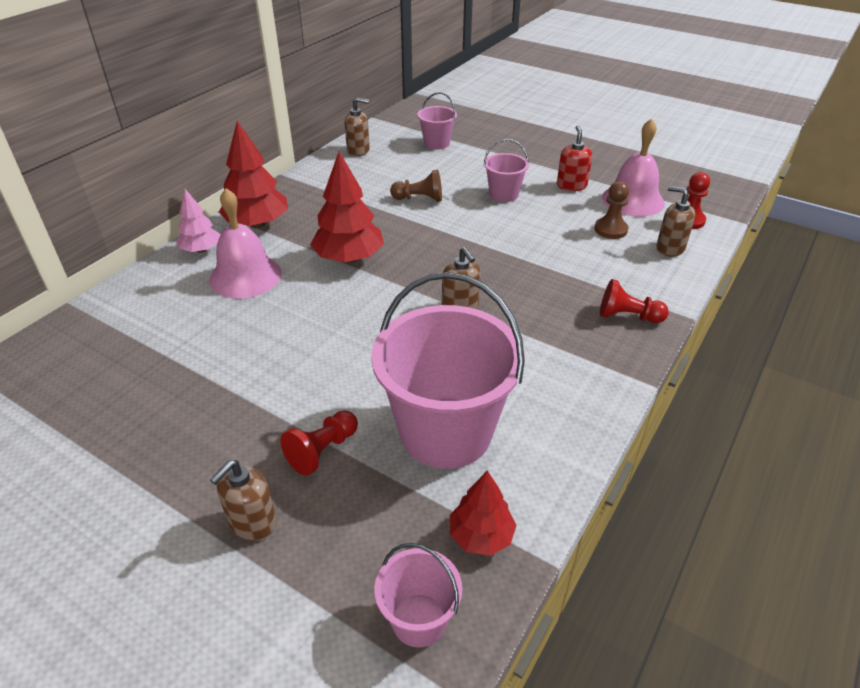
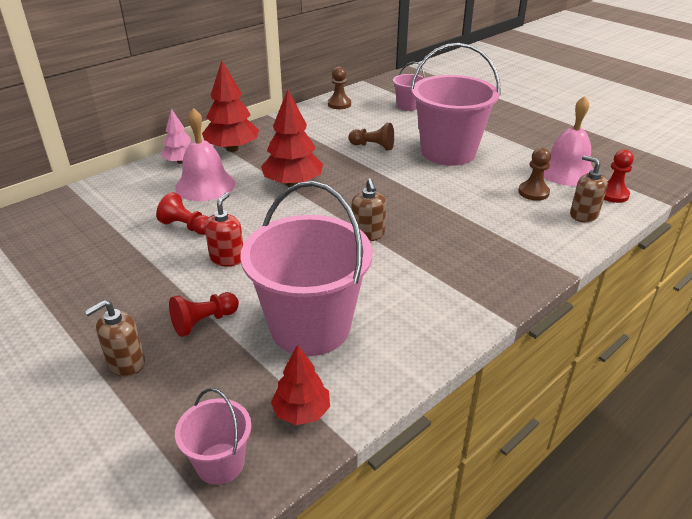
camera: 15 degrees right, 5 degrees down
brown soap dispenser [345,97,370,156] -> brown pawn [328,66,351,109]
pink bucket [484,139,529,202] -> pink bucket [410,43,501,166], size x2.10
red soap dispenser [557,125,592,191] -> red soap dispenser moved to [204,192,243,266]
red pawn [600,279,669,323] -> red pawn moved to [156,192,208,235]

